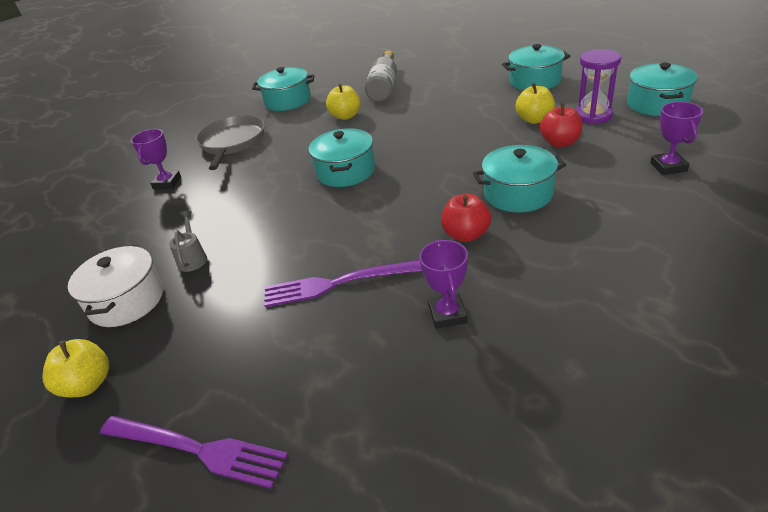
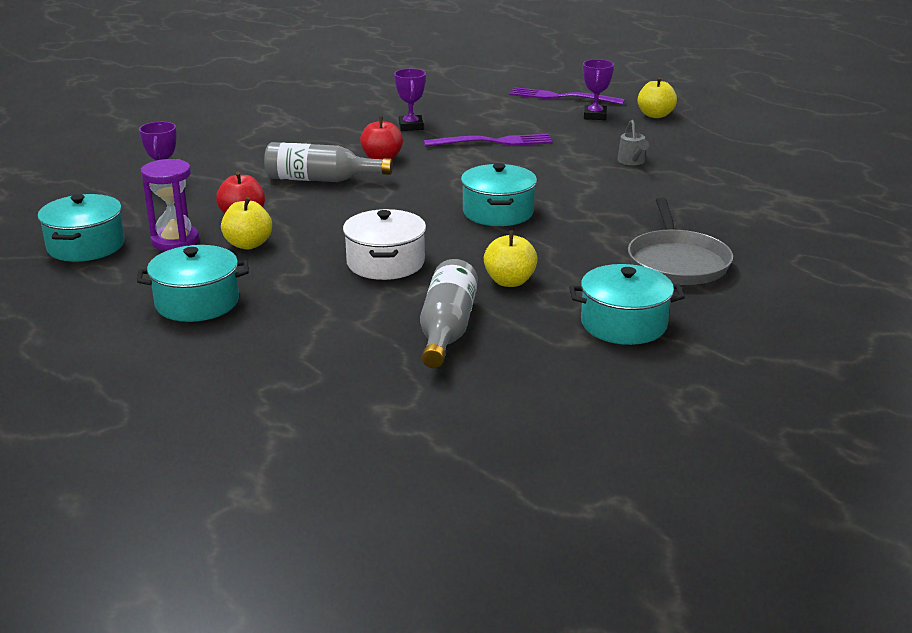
camera: 175 degrees right, 10 degrees down
white pot [68,245,163,327] -> white pot moved to [343,209,426,280]
purple trophy [131,129,181,190] -> purple trophy moved to [583,59,614,120]
turquoise pot [473,145,566,213] -> grey bottle [264,142,393,182]

